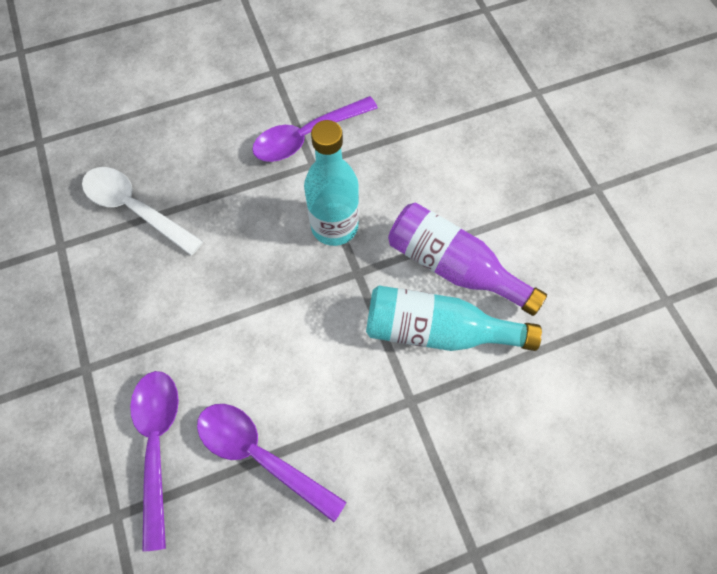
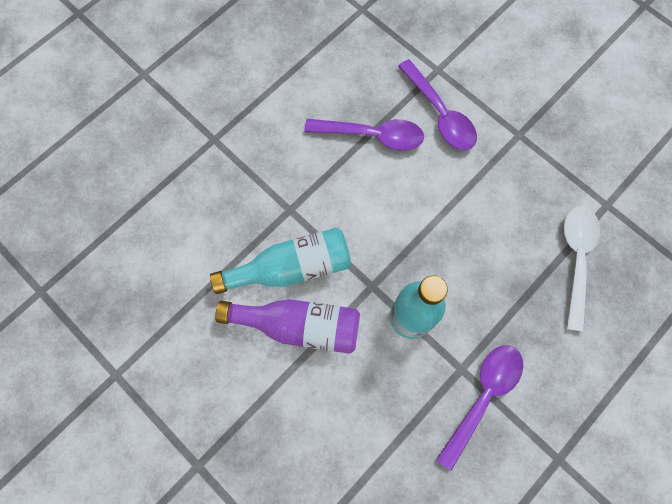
camera: 155 degrees right, 5 degrees up
white spoon [82,167,203,256] -> white spoon turned 90 degrees counterclockwise [564,206,600,332]

